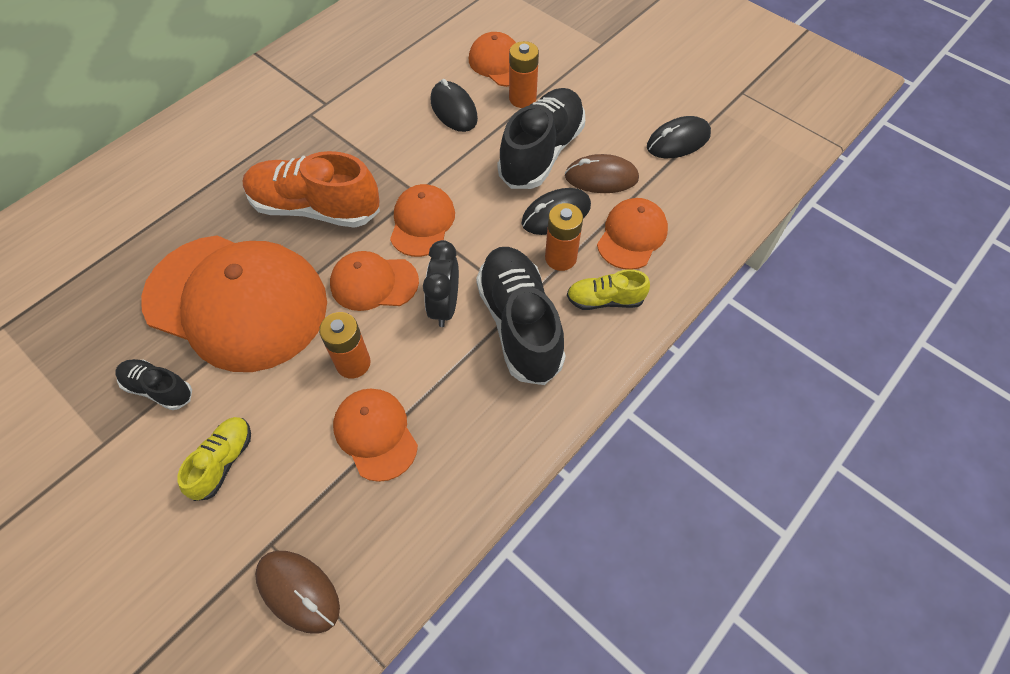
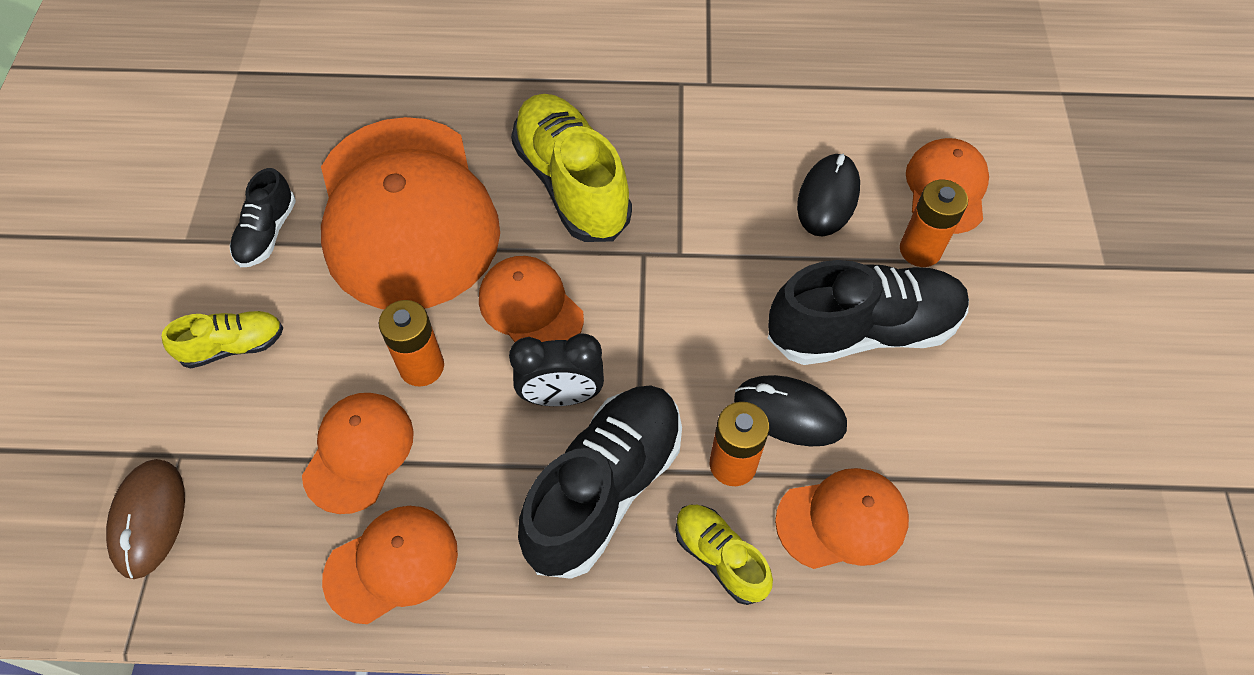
camera: 50 degrees right, 0 degrees up
black shoe [115,359,192,410] -> black shoe turned 150 degrees counterclockwise [230,168,296,267]
orange shoe [243,151,380,228] -> yellow shoe [511,94,632,242]
orange cap [390,184,455,257] -> orange cap moved to [322,506,458,624]
black clock [423,240,459,327] -> black clock turned 150 degrees counterclockwise [509,333,604,406]
brown mouse [565,154,639,193] -> none
black mouse [647,116,711,158] -> none

